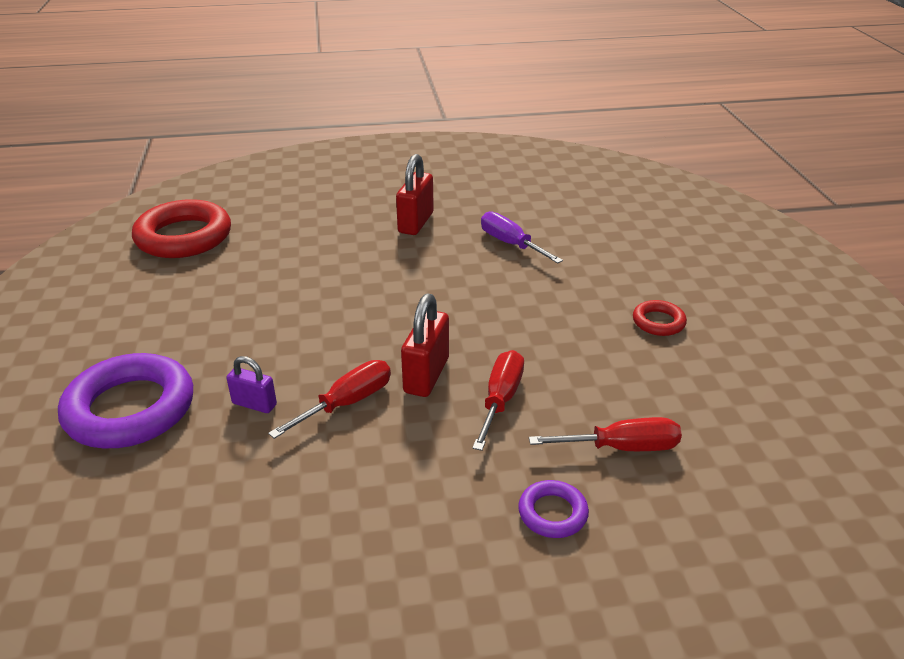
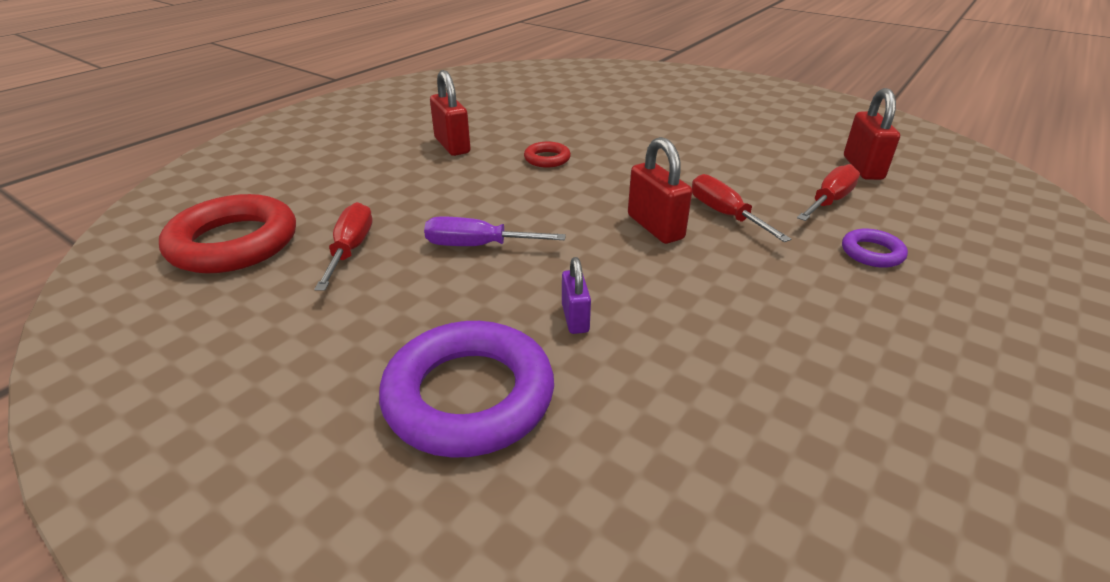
camera: 45 degrees left, 0 degrees up
purple padlock [227,356,277,413] -> purple padlock turned 75 degrees counterclockwise [562,257,591,334]
red screwdriver [268,360,391,439] -> red screwdriver moved to [314,202,372,291]
purple screwdriver [481,211,563,263] -> purple screwdriver moved to [424,217,566,246]
red ring [633,300,687,336] -> red ring moved to [524,142,571,168]
none -> red padlock [844,88,900,180]

